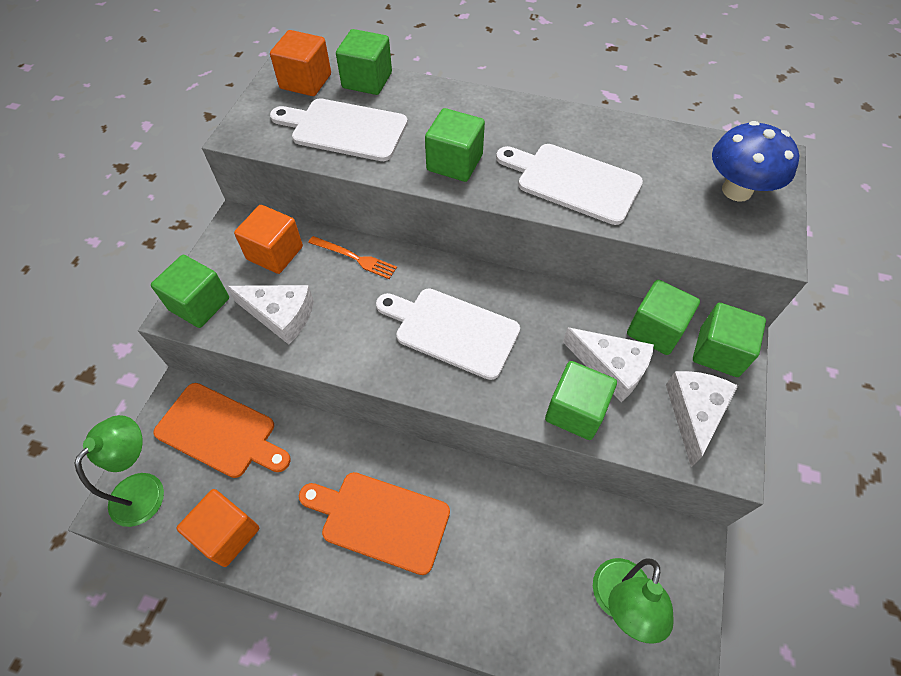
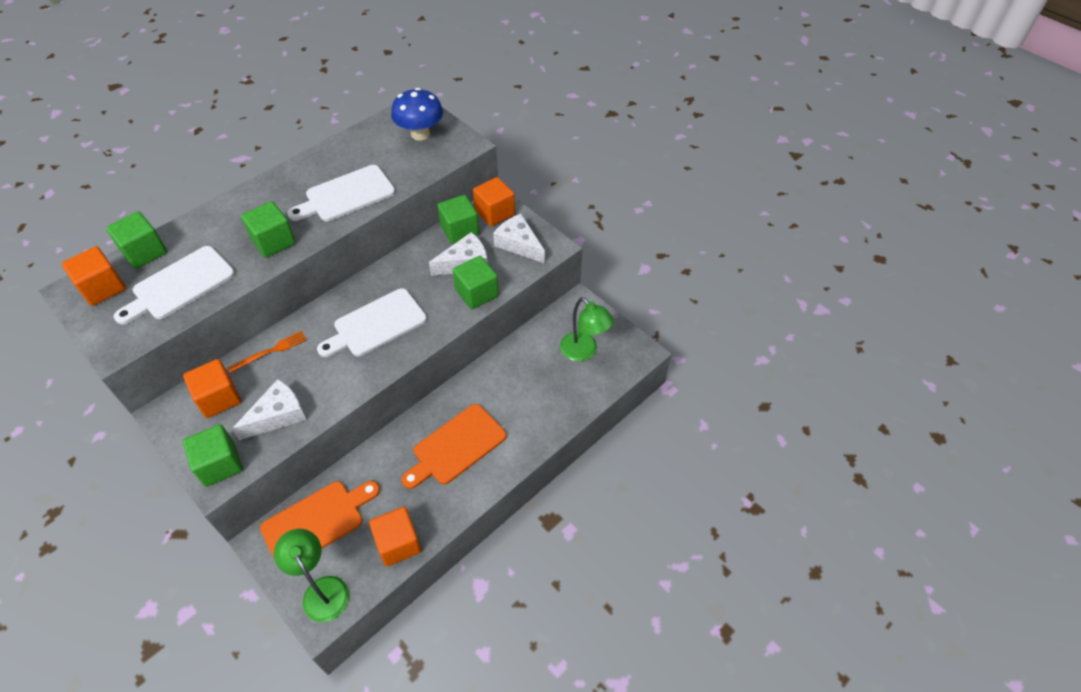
camera: 60 degrees left, 5 degrees down
green cube [693,303,766,377] -> orange cube [473,177,515,226]

